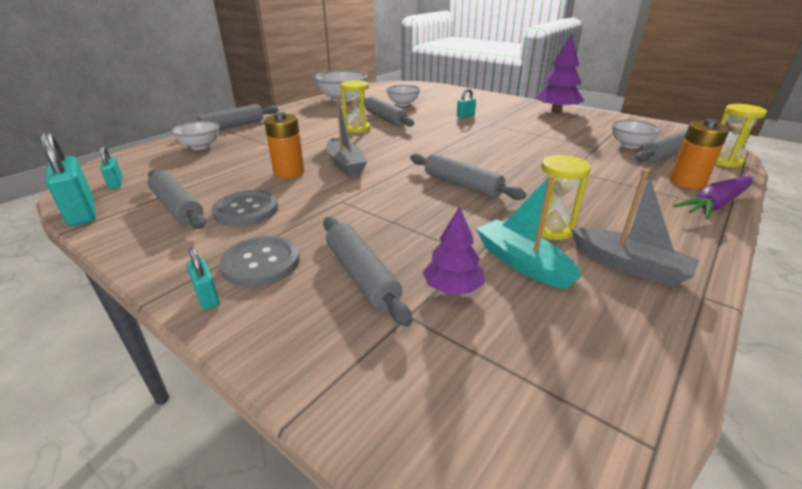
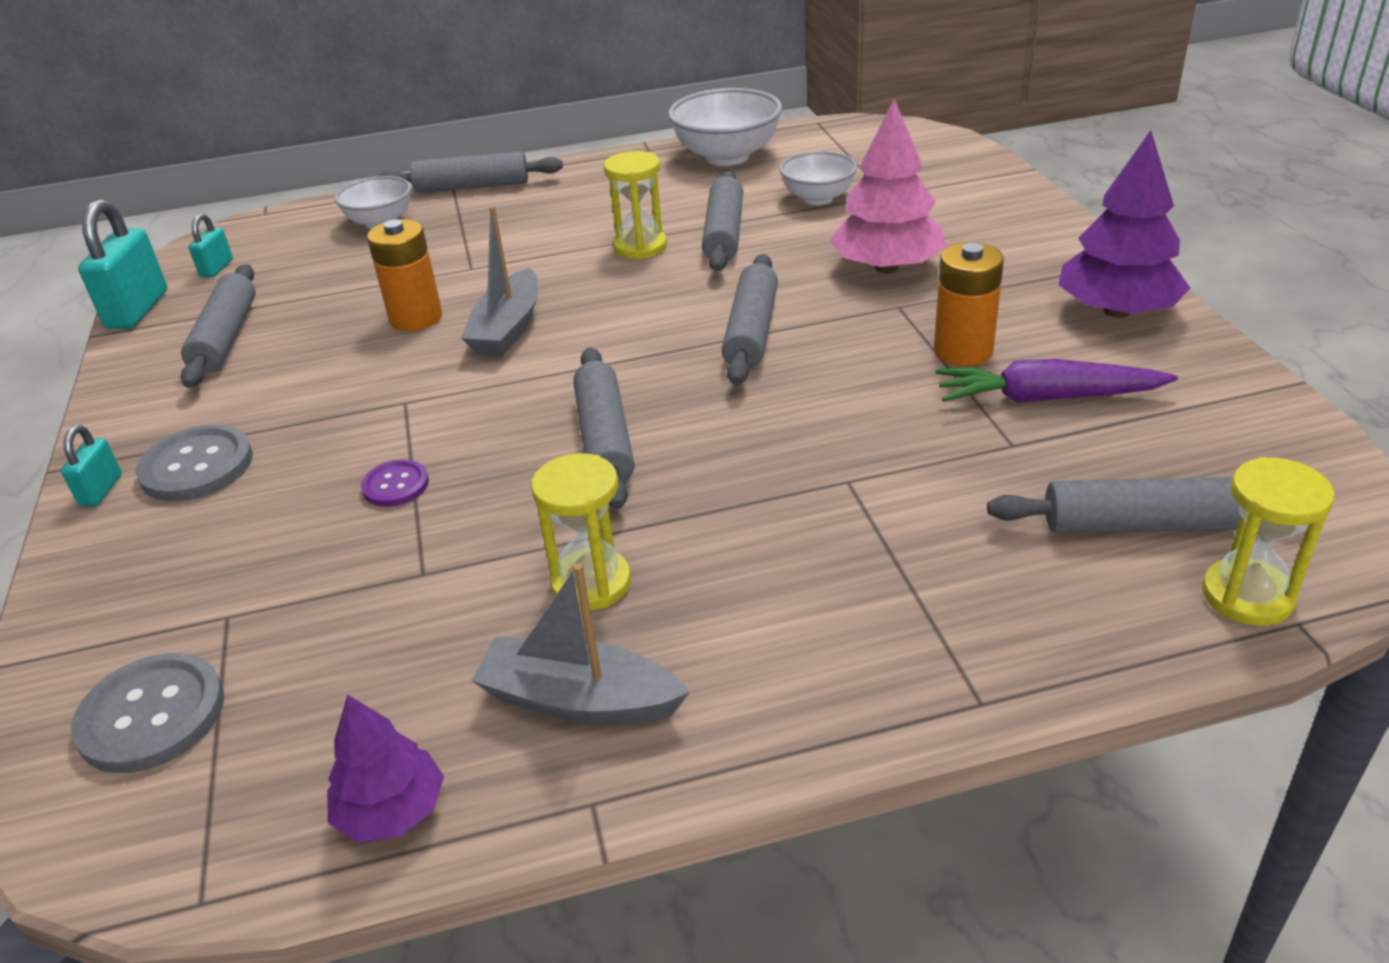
camera: 40 degrees right, 5 degrees up
grey button [212,190,278,227] -> grey button moved to [71,653,224,773]
grey rolling pin [323,217,412,327] -> grey rolling pin moved to [722,254,778,385]
purple tree [423,206,484,294] -> purple tree moved to [327,694,444,842]
turquoise padlock [457,88,476,118] -> pink tree [829,99,946,274]
turquoise boat [476,175,582,289] -> none
grey boat [571,169,699,287] -> grey boat turned 120 degrees clockwise [471,563,690,725]
white bowl [612,120,661,149] -> none
orange battery [670,119,729,189] -> orange battery moved to [933,242,1004,366]
purple carrot [673,176,753,219] -> purple carrot moved to [935,359,1178,403]
none -> purple button [361,459,429,507]

